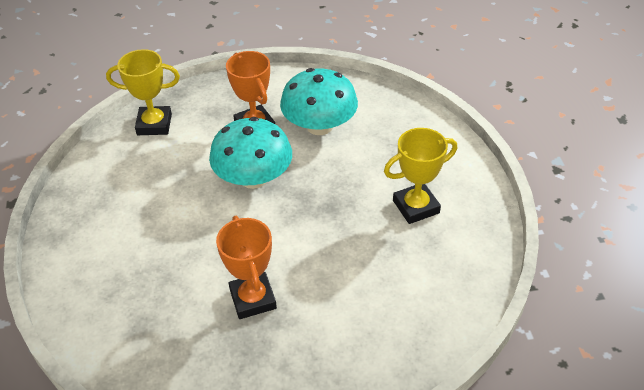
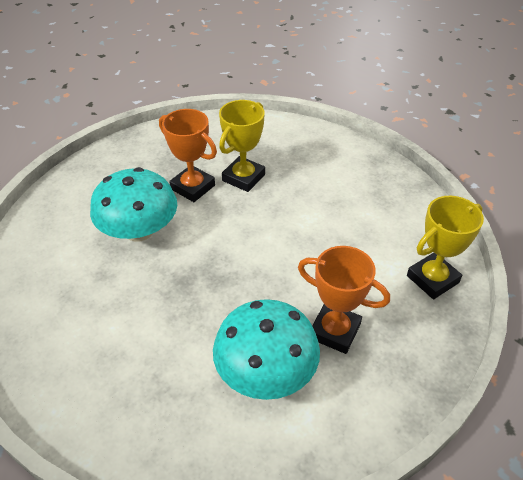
camera: 145 degrees right, 0 degrees up
turquoise mushroom [209,117,292,189] -> turquoise mushroom moved to [90,167,177,241]
yellow trophy [384,128,457,224] -> yellow trophy moved to [219,100,265,192]

